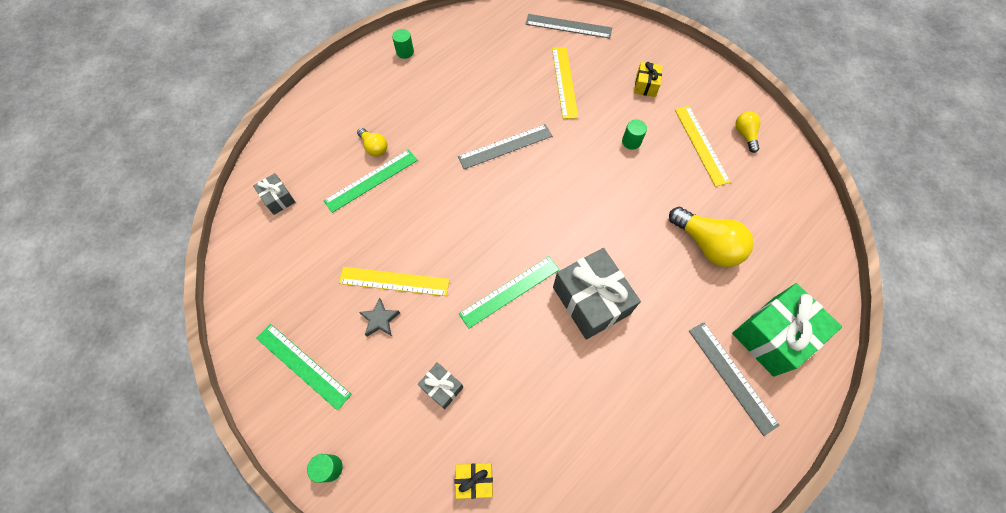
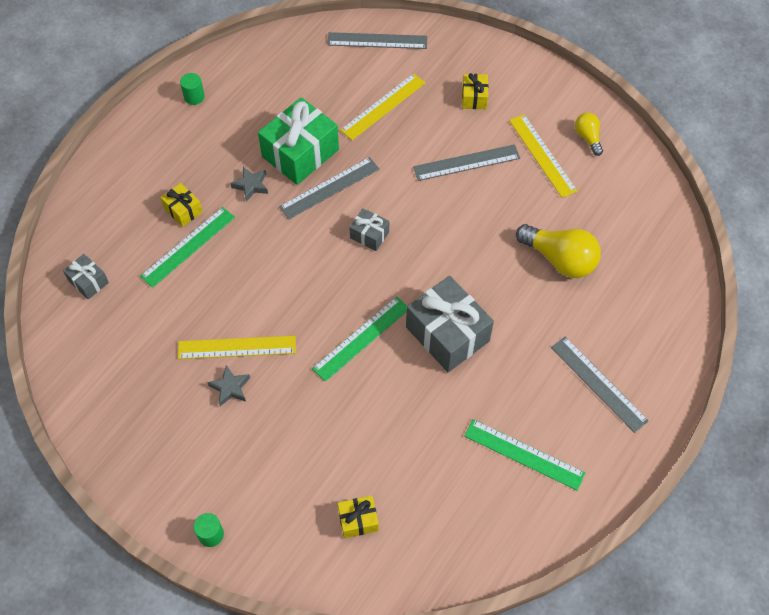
camera: 10 degrees left, 5 degrees down
green ruler [256,324,352,411] -> green ruler moved to [464,419,585,491]
yellow light bulb [357,128,387,157] -> yellow gift [160,183,203,227]
grey gift [418,362,464,409] -> grey gift moved to [349,208,389,251]
yellow ruler [552,47,579,119] -> yellow ruler turned 60 degrees clockwise [340,73,425,140]
green cylinder [622,119,647,150] -> grey ruler [413,144,520,181]
green gift [732,283,842,377] -> green gift moved to [258,97,339,185]
none -> grey star [230,167,268,202]

